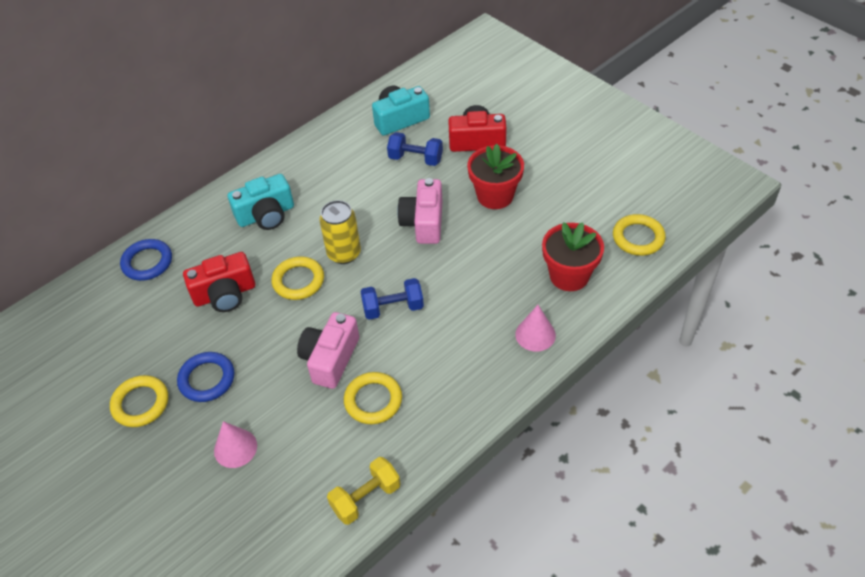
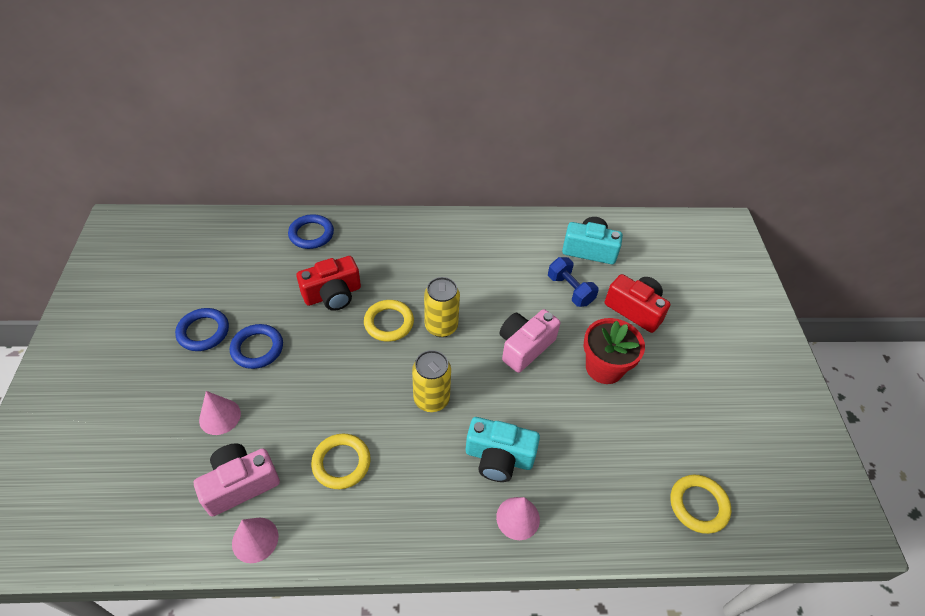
camera: 35 degrees right, 0 degrees up
yellow ring [110,375,168,427] -> blue ring [175,308,229,351]
red camera [183,252,255,312] -> red camera turned 45 degrees counterclockwise [296,256,361,311]
turquoise camera [228,174,294,230] -> turquoise camera moved to [466,417,540,482]
pink camera [297,312,359,389] -> pink camera moved to [194,443,280,517]
yellow dumbbell [327,457,401,525] -> pink cone [232,518,278,563]
blue dumbbell [360,278,424,320] -> yellow can [412,350,451,412]
red flower pot [542,222,604,291] -> none

